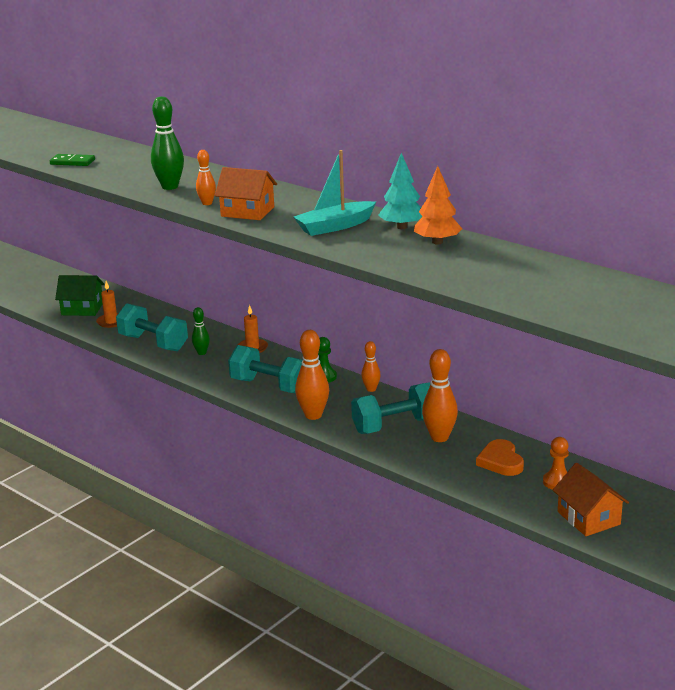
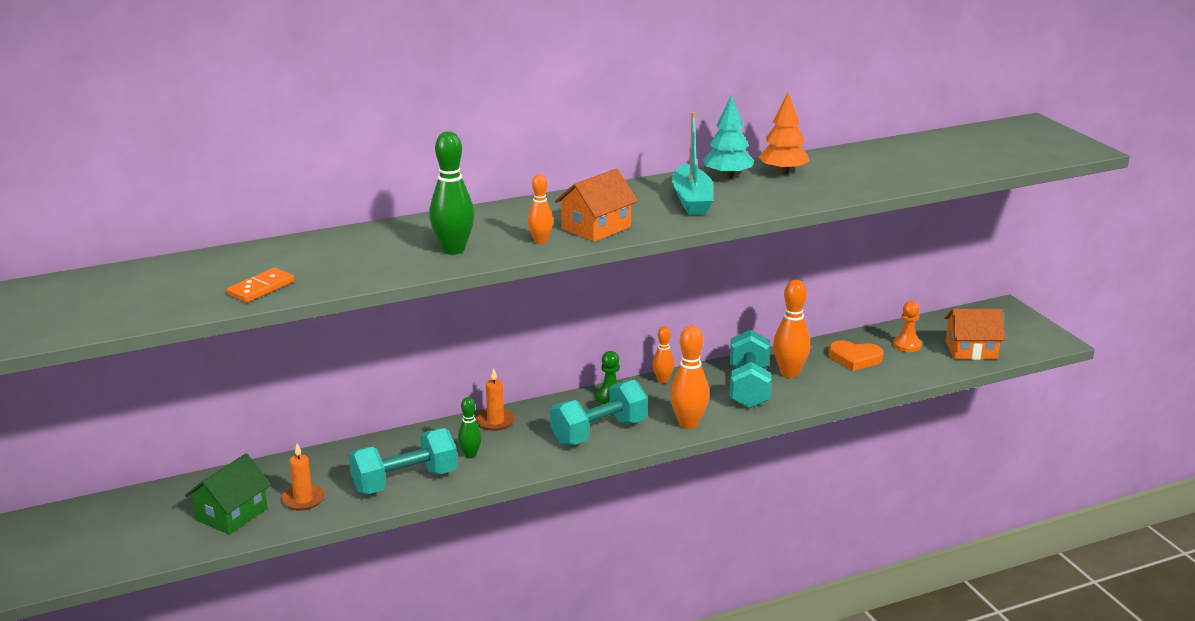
camera: 65 degrees left, 0 degrees up
green domino [50,154,95,166] -> orange domino [227,268,294,303]

